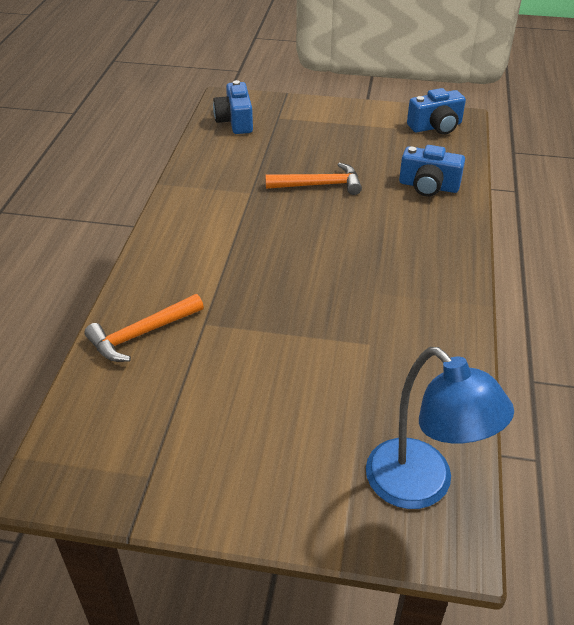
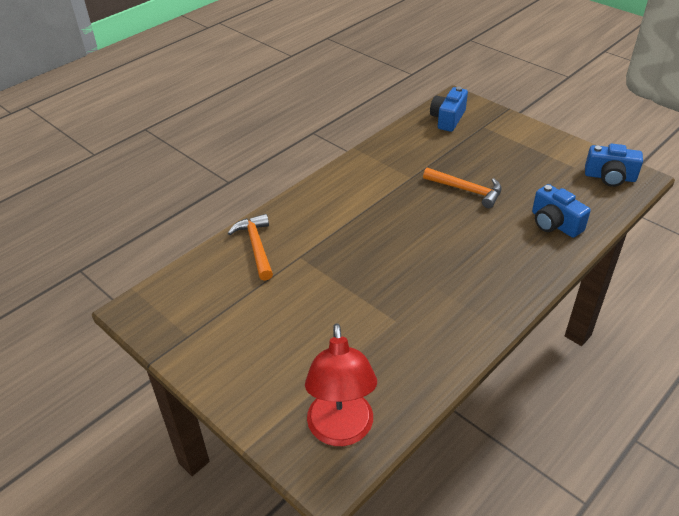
camera: 35 degrees right, 0 degrees up
orange hammer [84,294,204,362] -> orange hammer turned 75 degrees clockwise [228,214,273,281]
blue lamp [366,347,514,509] -> red lamp [305,323,377,446]

